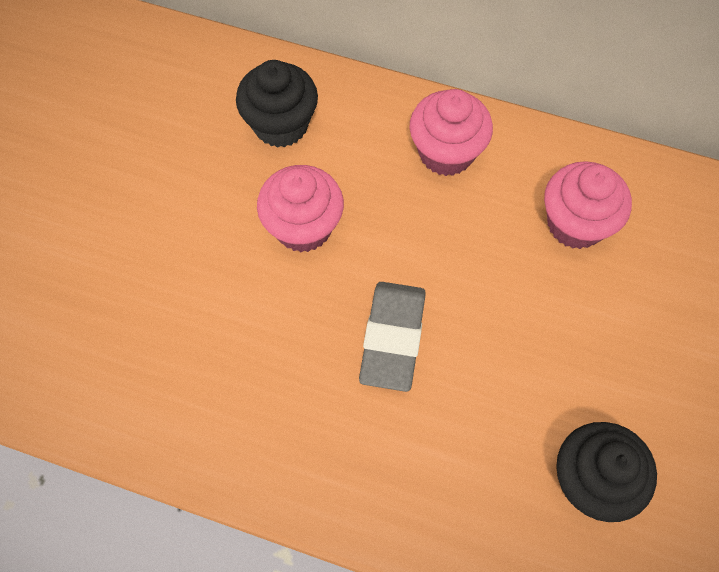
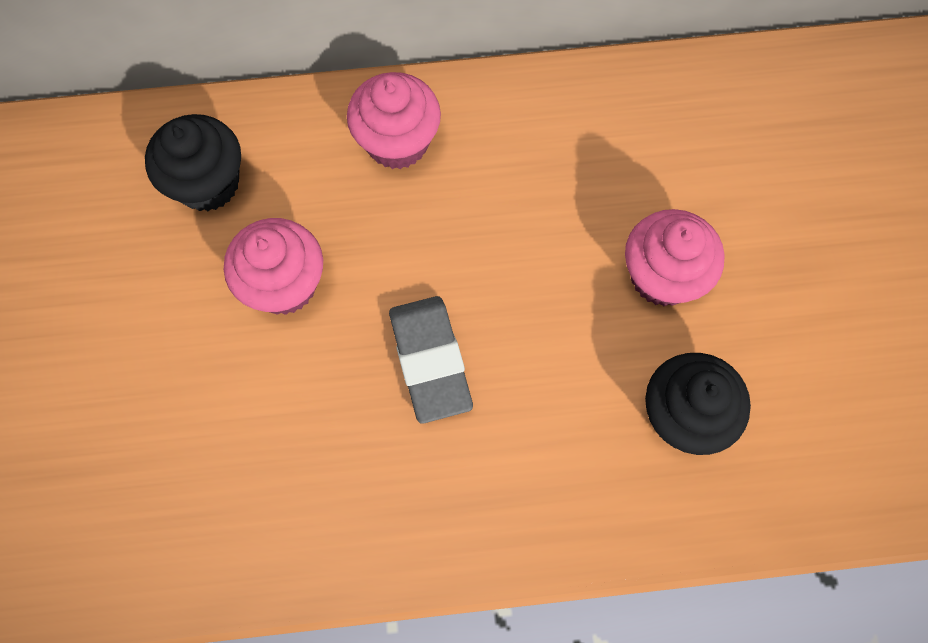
camera: 25 degrees left, 5 degrees up
pink cupcake [544,161,632,249] -> pink cupcake moved to [625,209,724,306]

